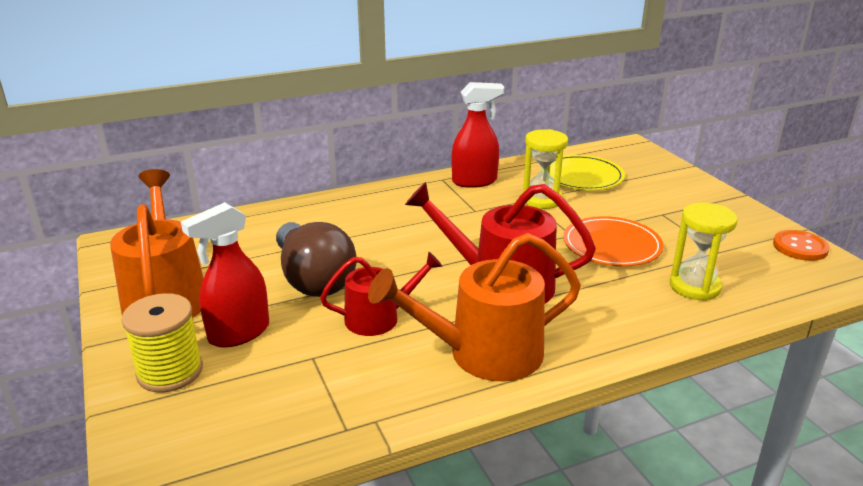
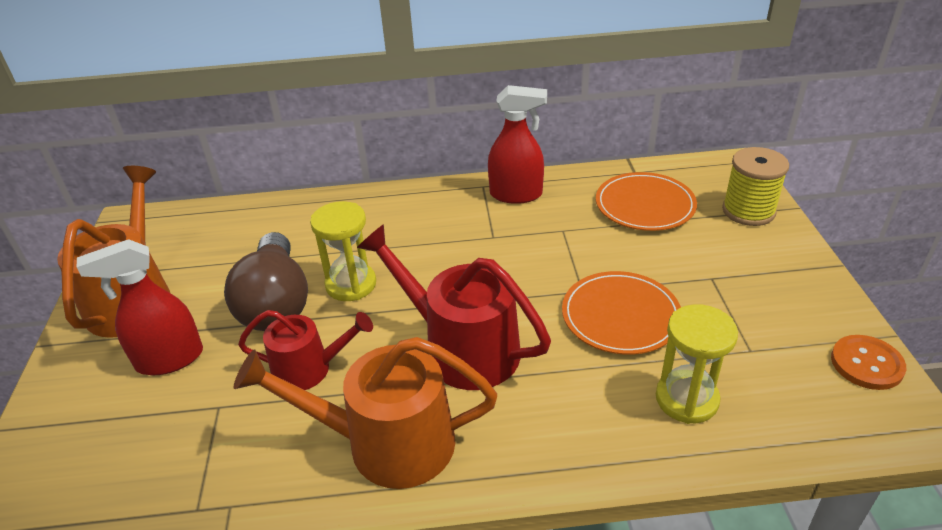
camera: 20 degrees right, 10 degrees up
yellow spool [121,293,203,393] -> yellow spool moved to [722,147,789,226]
yellow hourglass [522,129,568,209] -> yellow hourglass moved to [310,201,376,301]
yellow plate [550,155,625,190] -> orange plate [596,172,697,231]

